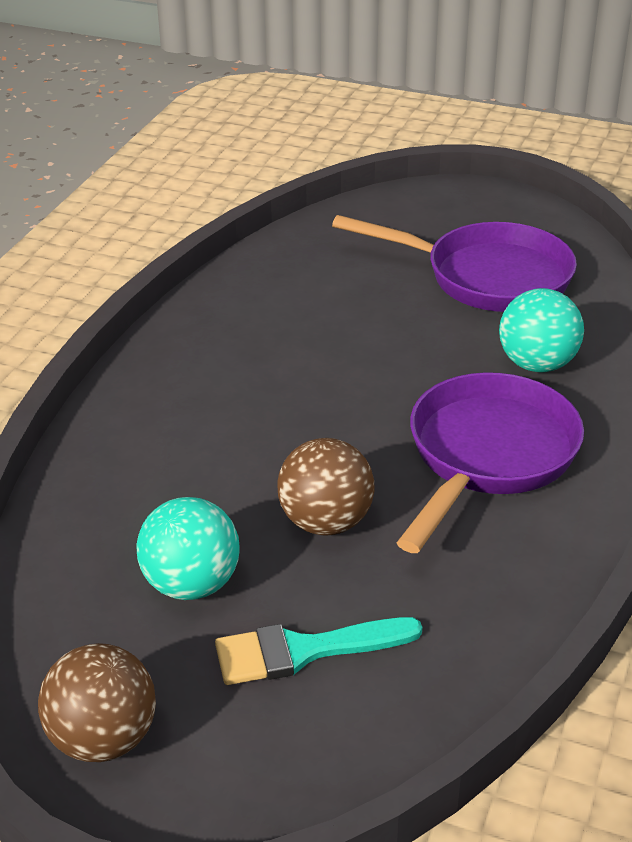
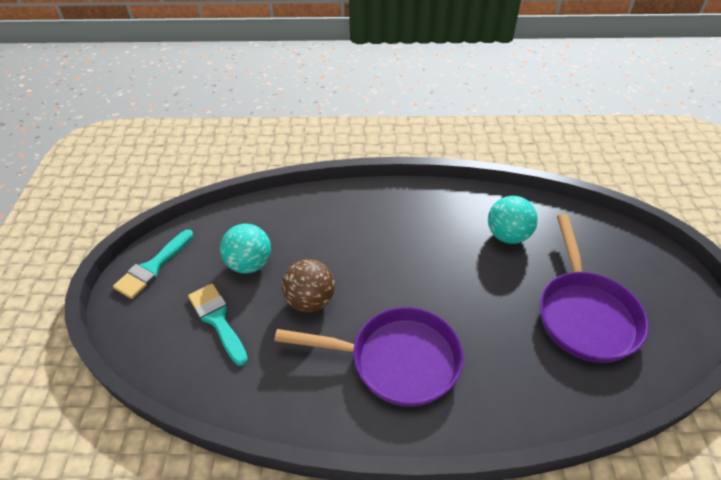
camera: 70 degrees right, 10 degrees up
brown ball [38,643,156,762] -> turquoise brush [113,230,193,299]
turquoise ball [499,288,584,372] -> turquoise ball moved to [488,196,538,244]

